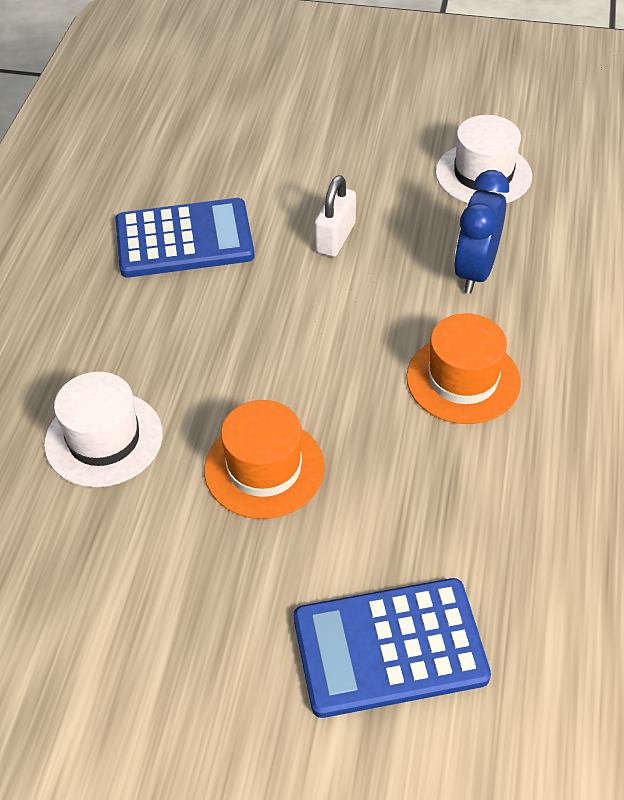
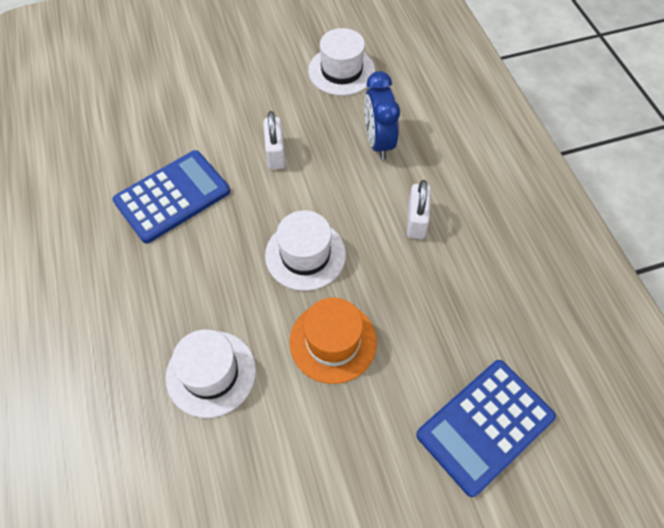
camera: 30 degrees left, 10 degrees up
orange hat [406,313,521,424] -> white padlock [407,180,431,239]
none -> white hat [265,210,346,291]

